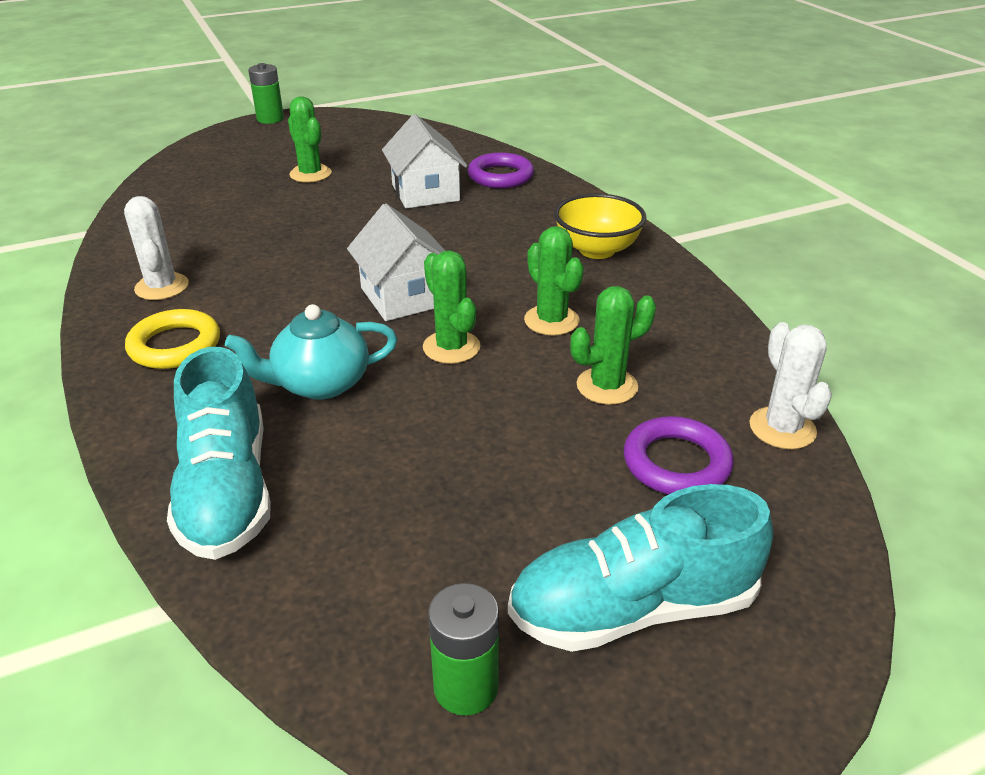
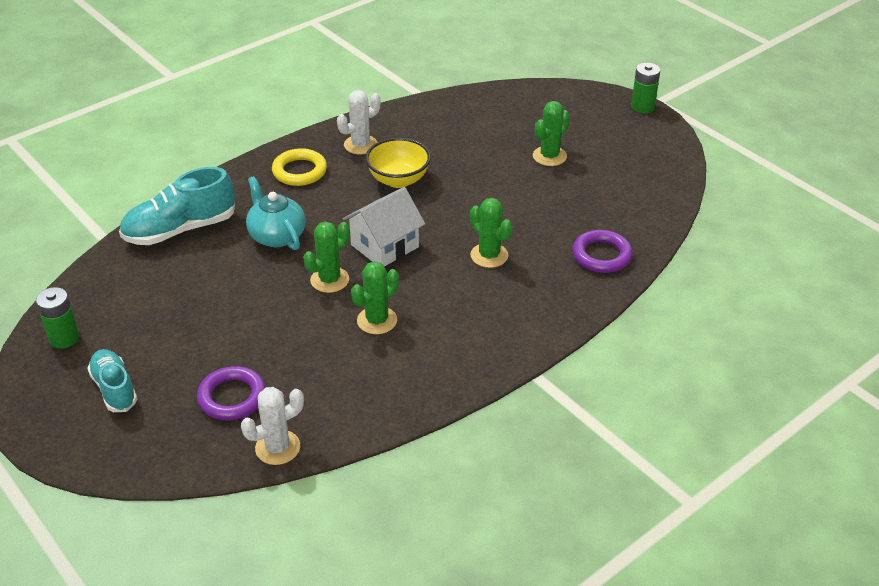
camera: 75 degrees right, 5 degrees up
white house [382,114,467,209] -> none
turquoise shoe [508,484,773,652] -> turquoise shoe [87,349,137,412], size x0.63
yellow bowl [554,193,646,259] -> yellow bowl moved to [365,138,431,188]
green cactus [570,286,656,405] -> green cactus moved to [470,198,512,268]

